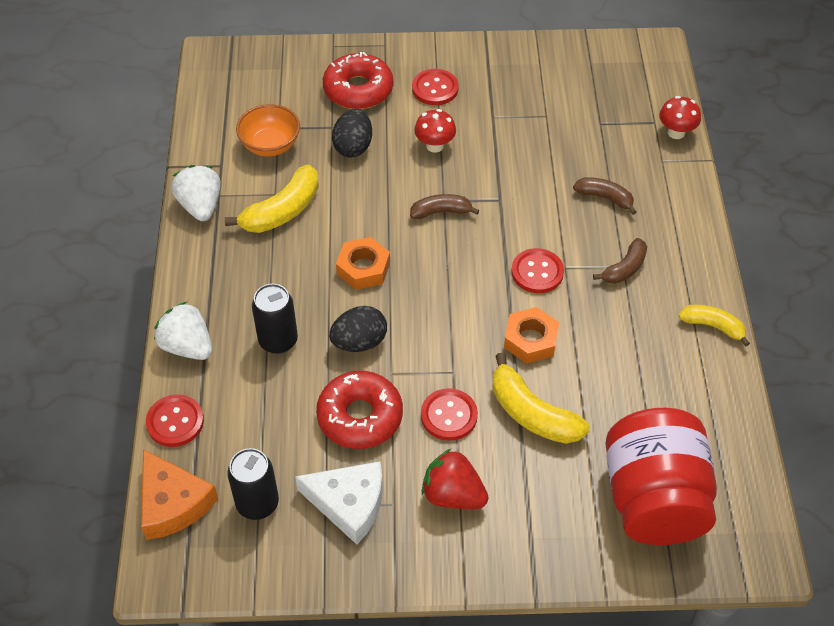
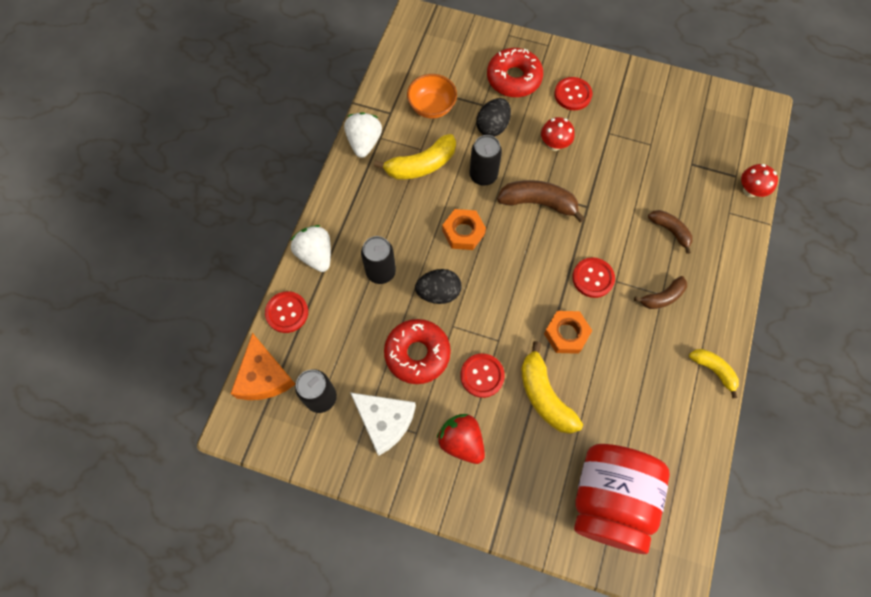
camera: 20 degrees right, 15 degrees up
brown banana [410,194,479,219] -> brown banana [497,180,585,223], size x1.61
none -> black can [469,135,502,186]

